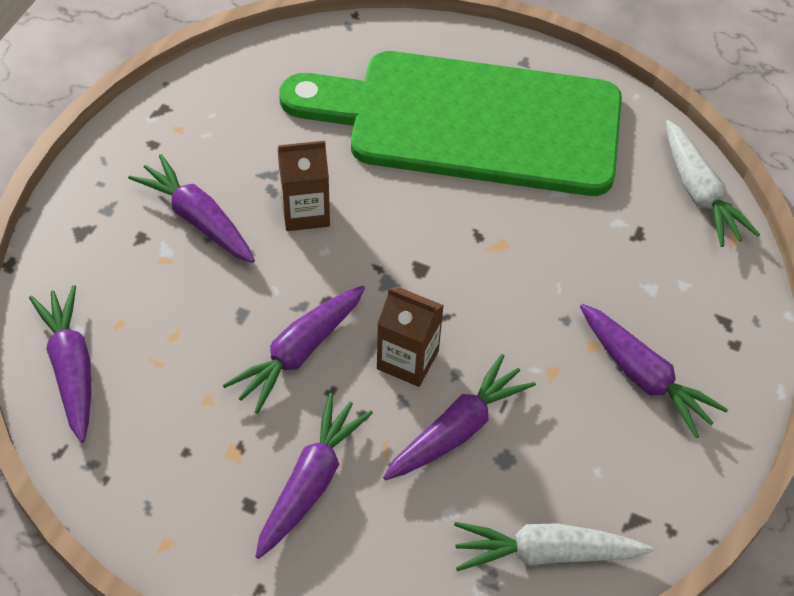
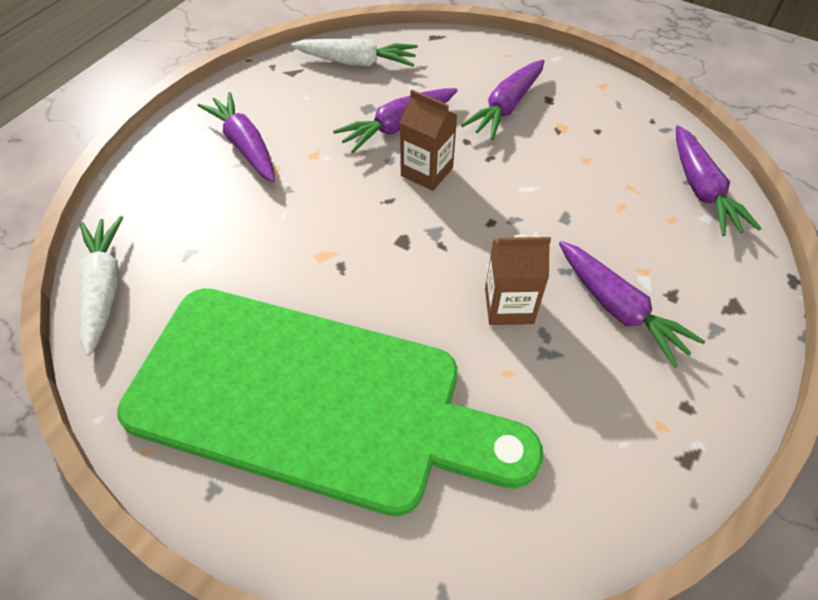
camera: 170 degrees left, 0 degrees up
purple carrot [223,286,365,414] -> none

